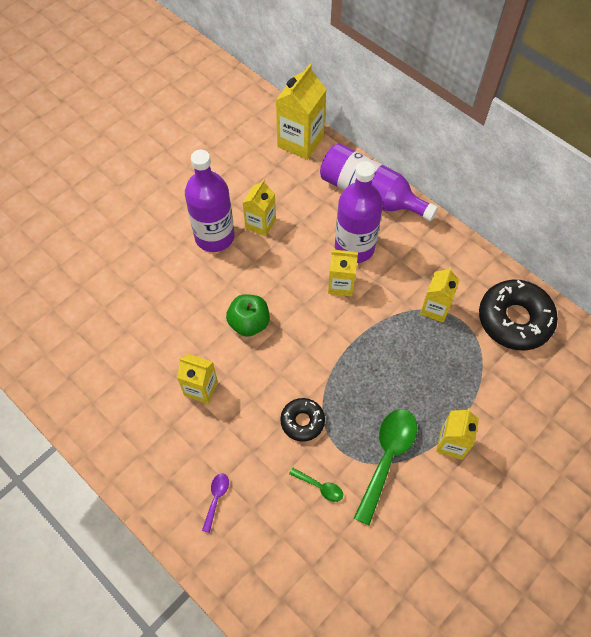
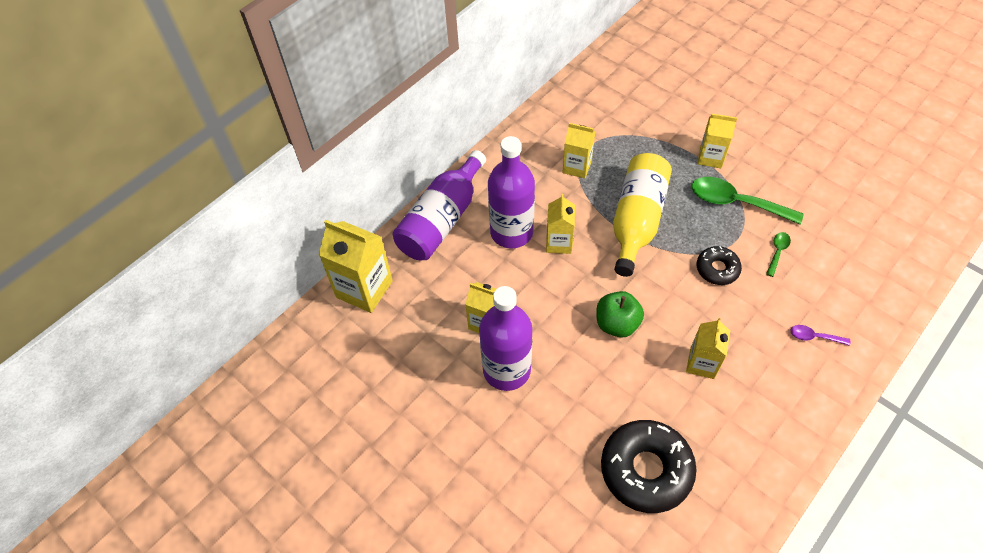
camera: 90 degrees left, 5 degrees down
black donut [479,279,558,351] -> black donut moved to [601,420,697,513]
none -> yellow bottle [613,153,672,277]

